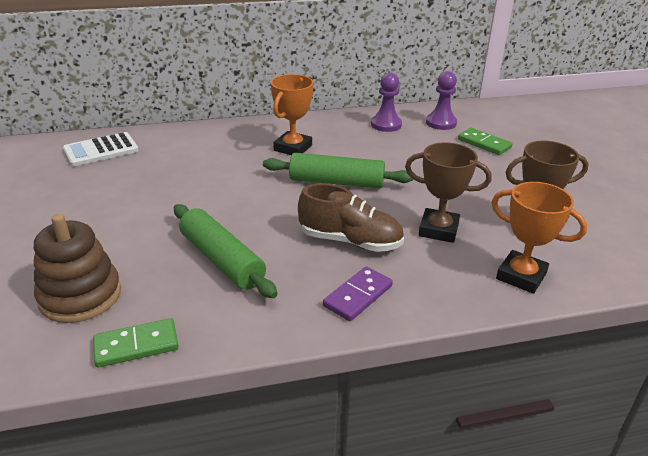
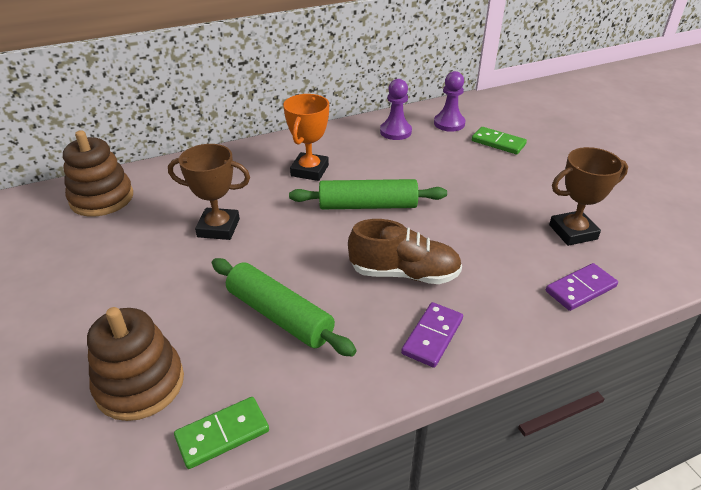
camera: 10 degrees left, 5 degrees up
white calculator [63,132,139,166] -> brown stacking toy [63,130,133,217]
brown trophy [405,142,491,243] -> brown trophy moved to [168,144,250,240]
orange trophy [492,182,587,294] -> purple domino [546,263,618,311]

